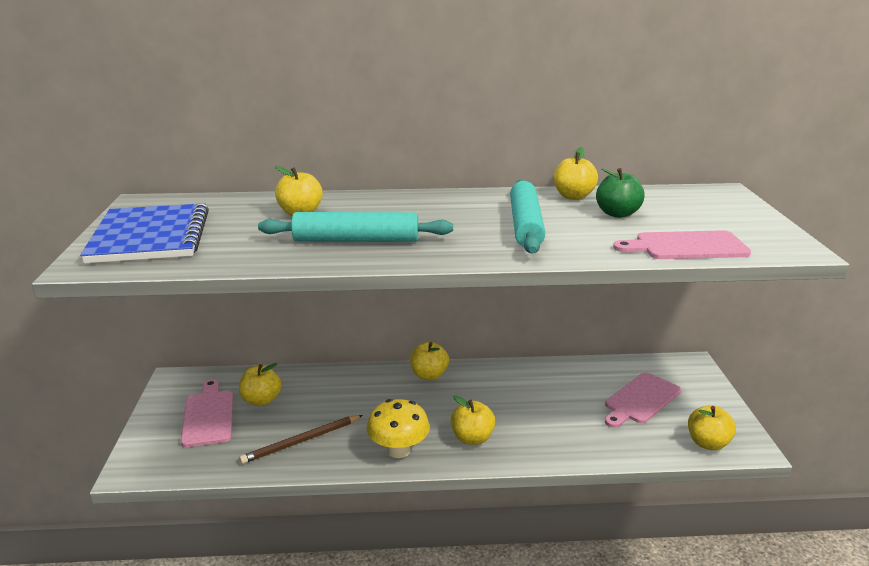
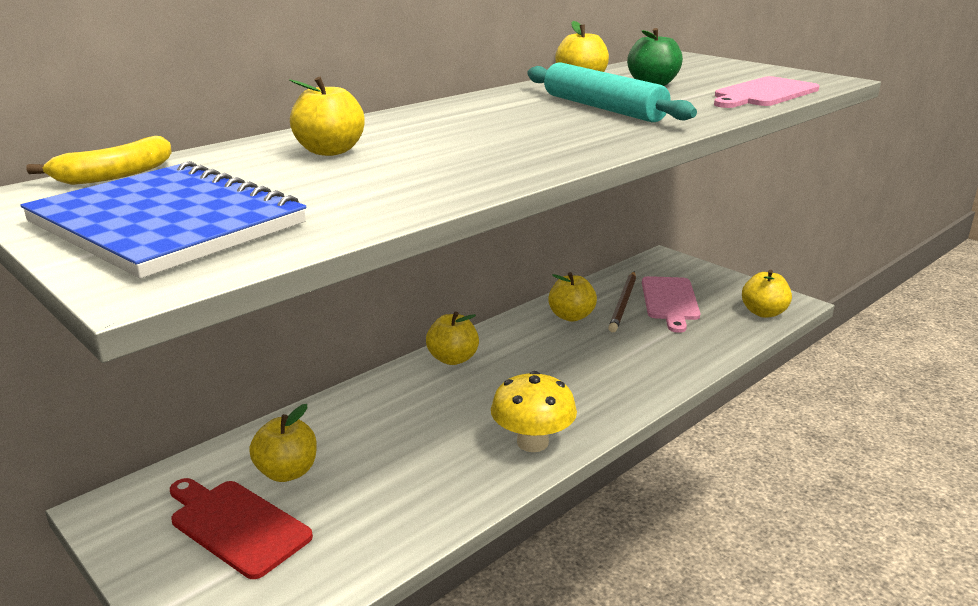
camera: 40 degrees left, 0 degrees up
pink cutting board [181,379,233,447] -> red cutting board [170,478,313,579]
brown pencil [239,415,363,464] -> brown pencil moved to [608,272,636,332]
turquoise rolling pin [258,212,453,242] -> none
yellow apple [451,395,496,445] -> yellow apple moved to [548,272,597,322]
none -> yellow banana [27,136,172,185]

